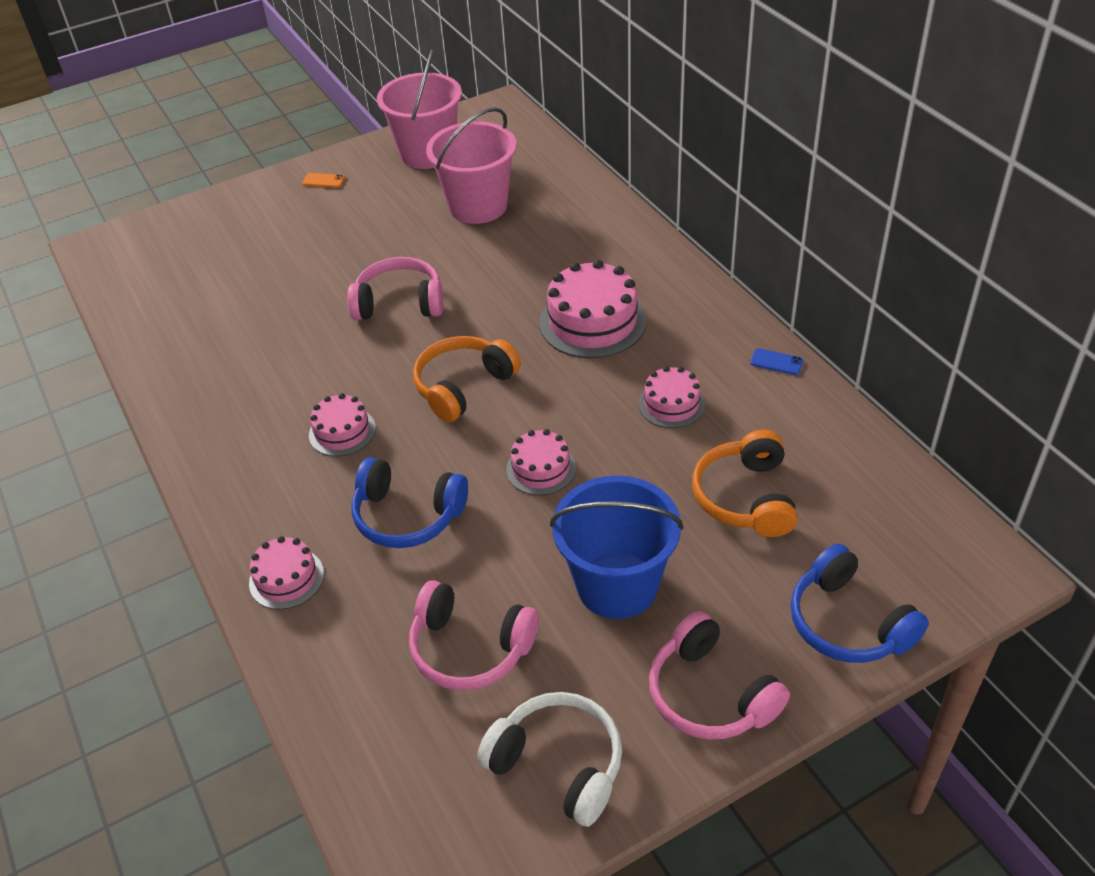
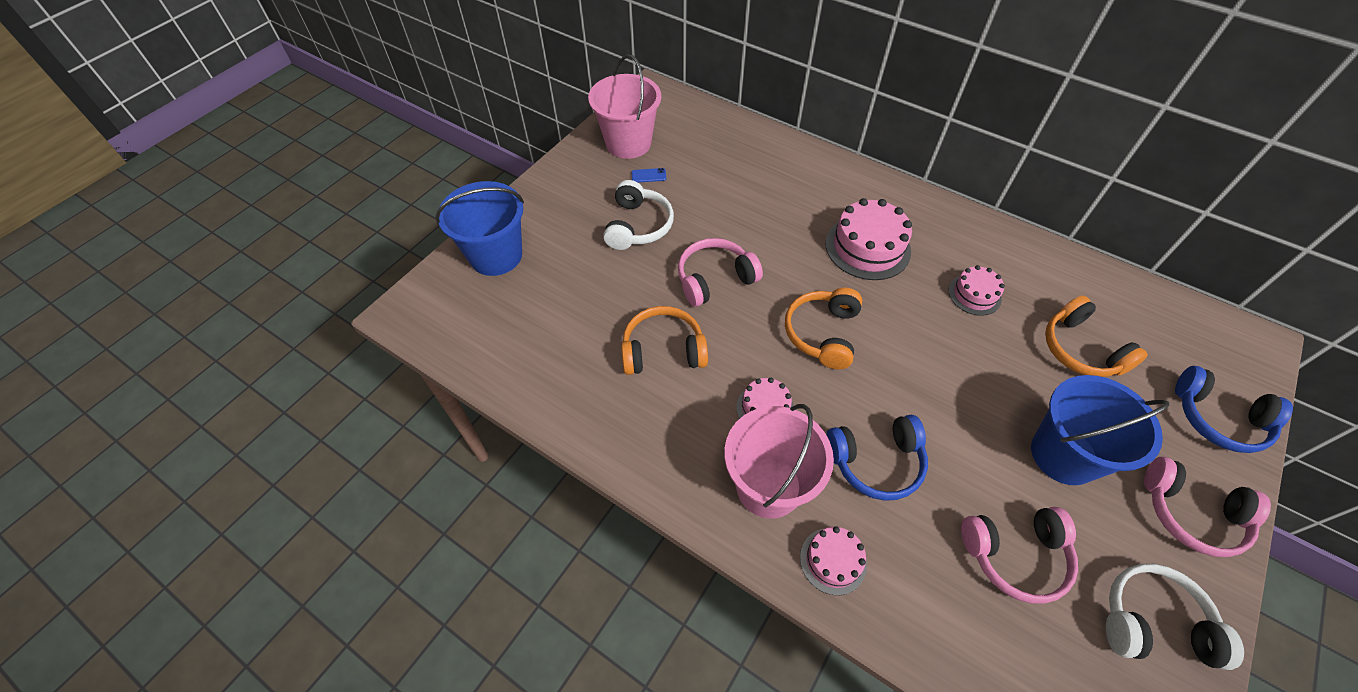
camera: 30 degrees left, 10 degrees up
orange phone [302,173,345,188] -> none
pink bucket [426,107,517,224] -> pink bucket moved to [724,404,834,519]
pink cake [506,429,576,495] -> none
blue phone [750,348,803,375] -> blue phone moved to [632,168,666,183]
none -> blue bucket [435,181,524,276]
none -> white headphones [603,180,674,250]
none -> orange headphones [621,306,708,375]

